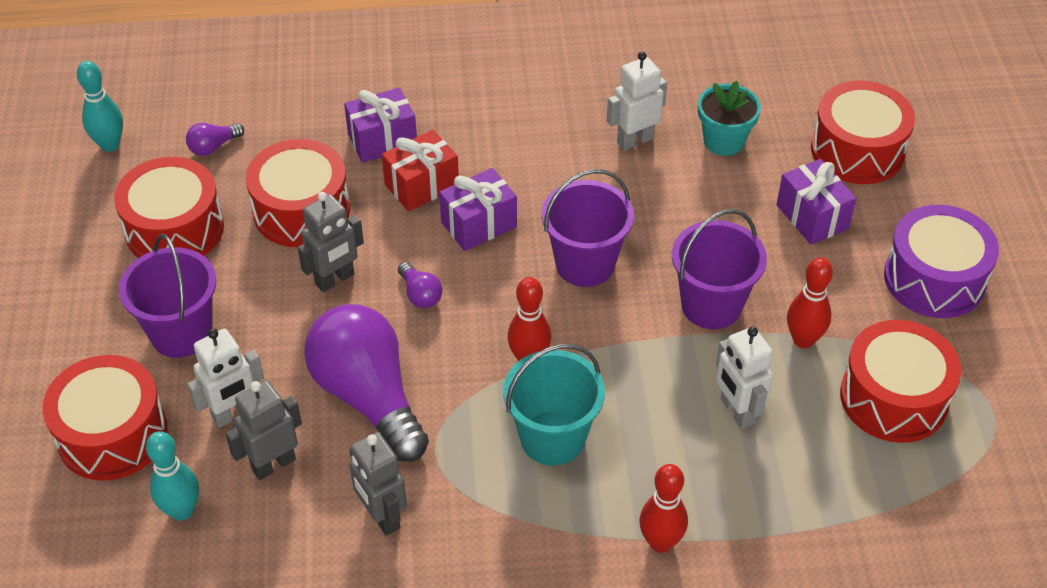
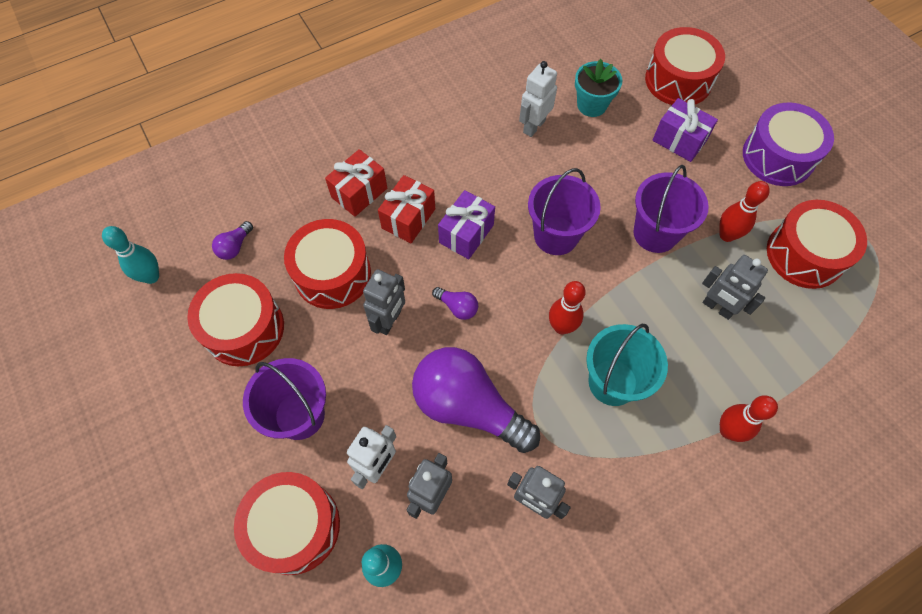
camera: 25 degrees left, 15 degrees up
purple gift [344,87,417,163] -> red gift [325,149,387,217]
white robot [716,326,773,429] -> grey robot [702,255,768,320]

